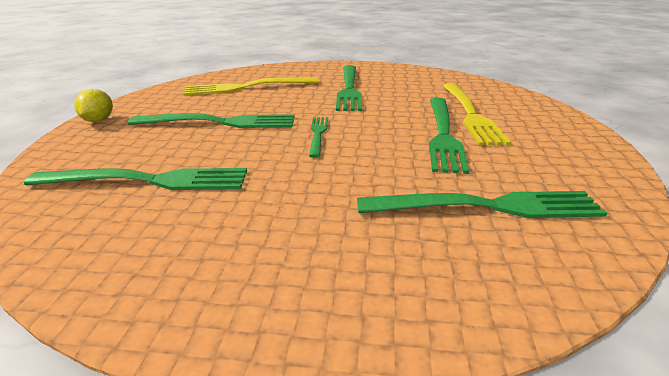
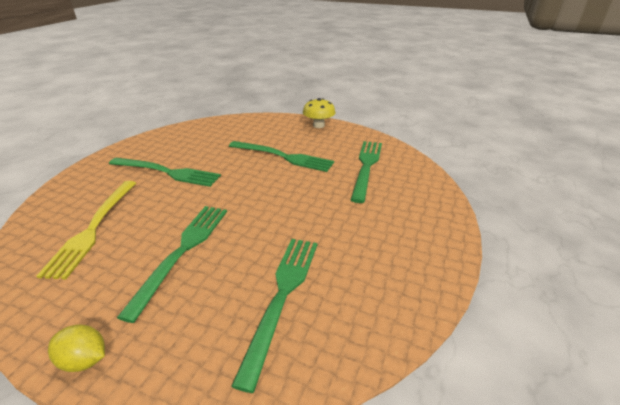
camera: 75 degrees left, 5 degrees up
green fork [309,117,328,158] -> none
yellow fork [443,83,511,145] -> none
none -> yellow mushroom [303,98,335,128]

